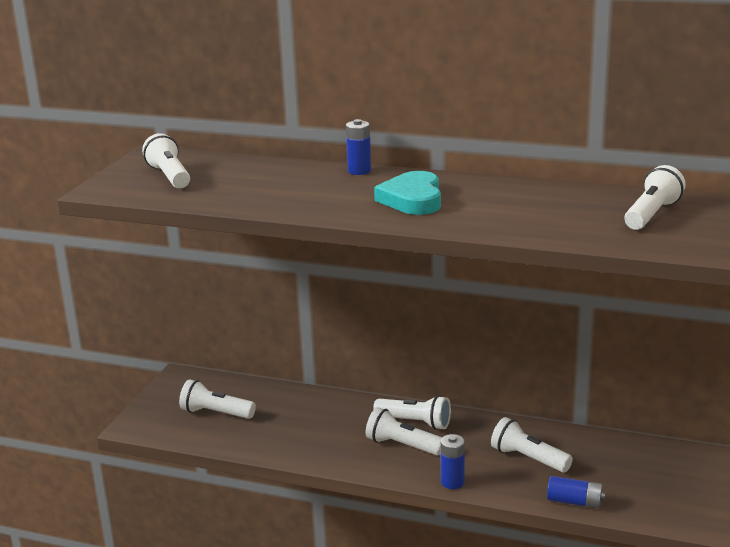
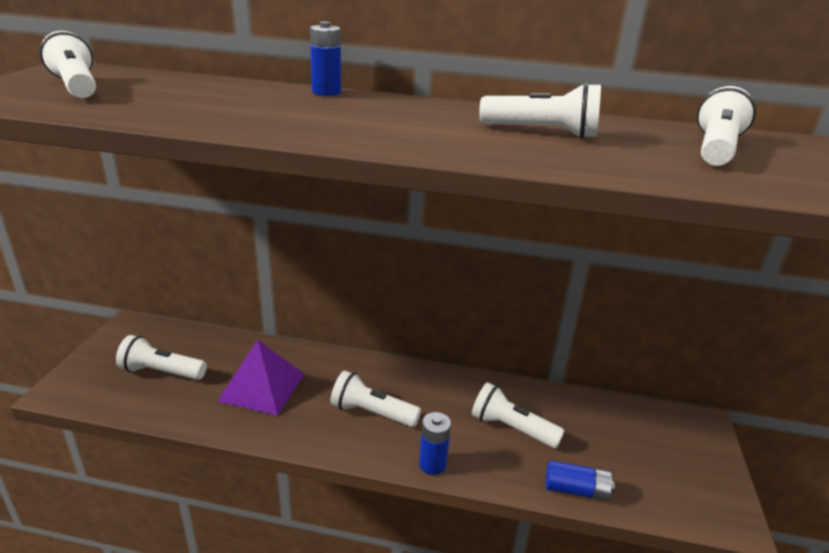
camera: 10 degrees left, 5 degrees up
white flashlight [373,395,451,430] -> white flashlight moved to [479,83,601,139]
turquoise heart [374,171,441,215] -> none
none -> purple pyramid [218,340,305,415]

